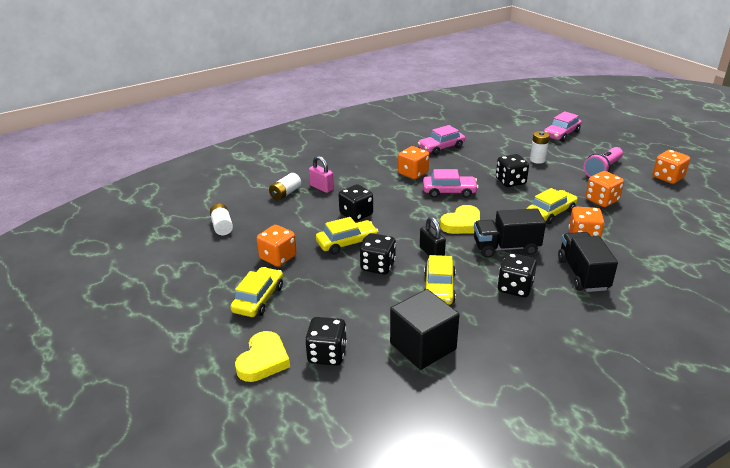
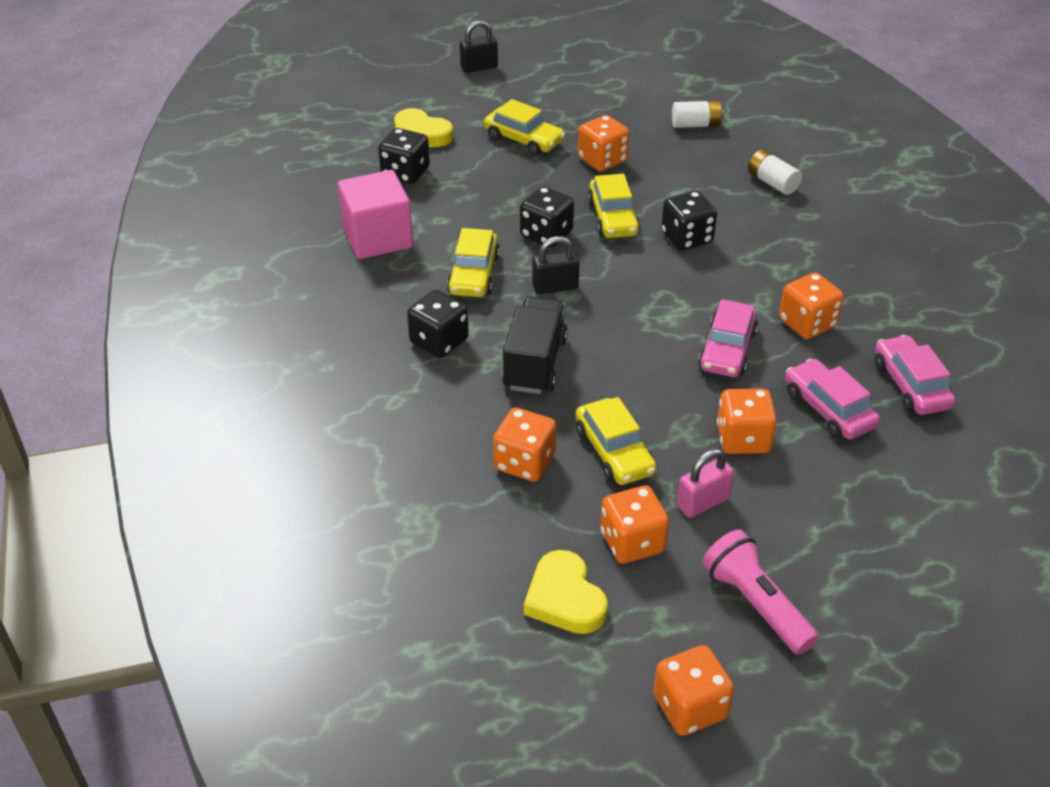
camera: 105 degrees right, 10 degrees up
pink padlock [309,156,334,193] -> pink padlock moved to [677,449,734,518]
black cube [390,289,459,370] -> pink cube [338,170,413,259]
yellow car [424,255,456,305] -> yellow car turned 105 degrees counterclockwise [447,228,500,297]
yellow heart [440,205,480,234] -> yellow heart moved to [524,550,608,634]
black dice [496,154,529,187] -> orange dice [717,389,777,454]
white battery [530,131,550,164] -> none
pink car [544,111,582,142] -> pink car moved to [785,359,880,440]
black truck [558,232,618,292] -> none
none -> black padlock [460,21,498,73]

